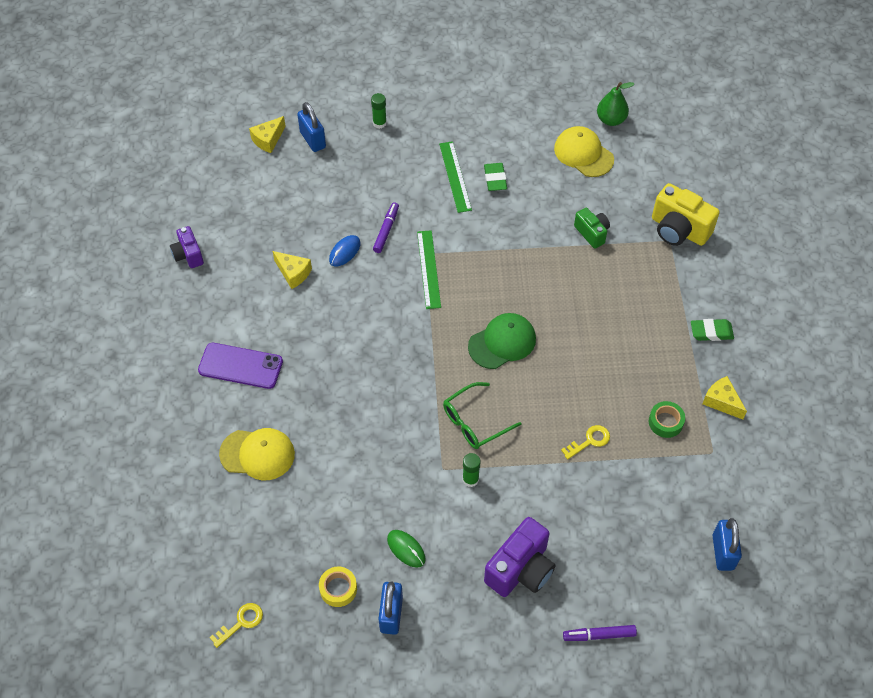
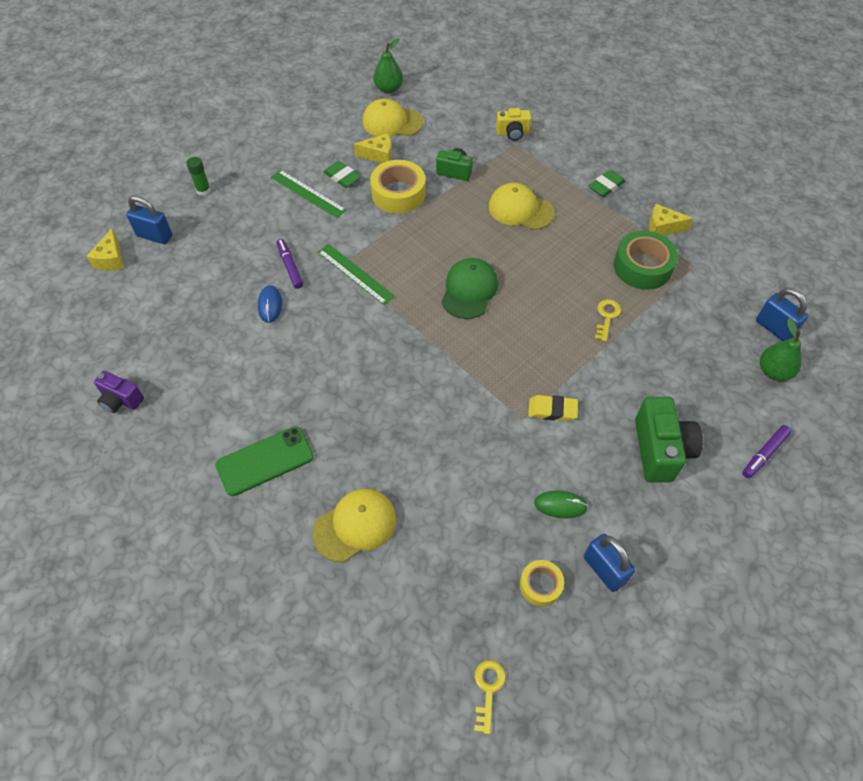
camera: 40 degrees left, 0 degrees up
purple phone [198,343,283,389] -> green phone [215,426,314,496]
yellow cheese [273,251,312,289] -> yellow cheese moved to [354,133,392,163]
green glasses [443,382,522,449] -> none
green glue stick [463,453,481,487] -> yellow eraser [528,395,578,421]
purple camera [484,517,555,597] -> green camera [635,397,703,483]
green tape [649,401,685,438] -> green tape [614,231,678,290], size x1.76
yellow camera [652,183,720,246] -> yellow camera [496,108,532,141], size x0.59
none -> yellow tape [370,160,426,214]
none -> yellow cap [489,183,555,230]
none -> green pear [760,318,802,381]

